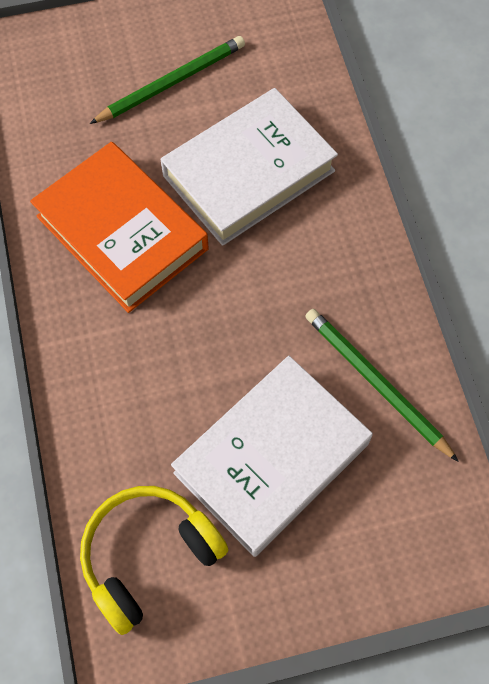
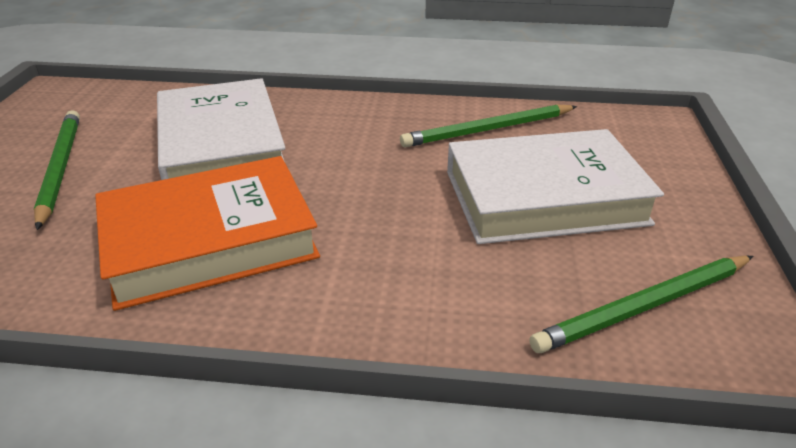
camera: 70 degrees left, 30 degrees down
yellow headphones [80,486,228,635] -> green pencil [529,256,753,353]
white book [171,356,373,557] -> white book turned 75 degrees counterclockwise [447,129,664,244]

